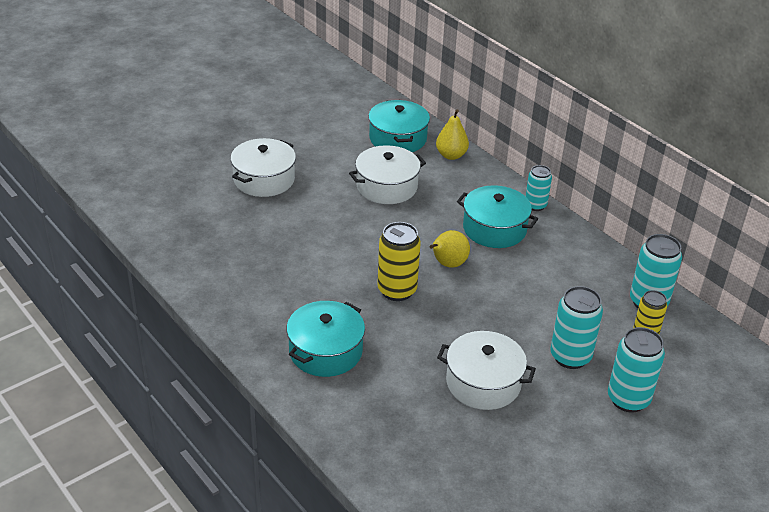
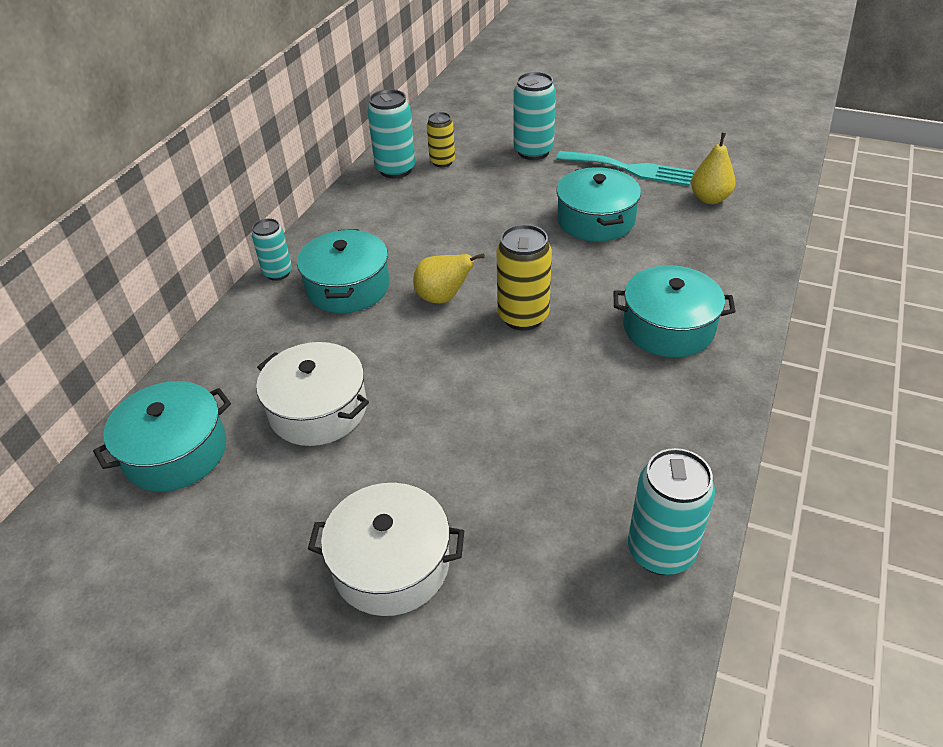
camera: 115 degrees left, 5 degrees up
yellow pear [436,109,469,160] -> yellow pear moved to [691,133,736,204]
white pot [437,331,536,410] -> turquoise pot [556,167,641,242]
turquoise can [550,286,603,369] -> turquoise can moved to [628,448,715,575]
none -> turquoise fork [556,151,694,186]

